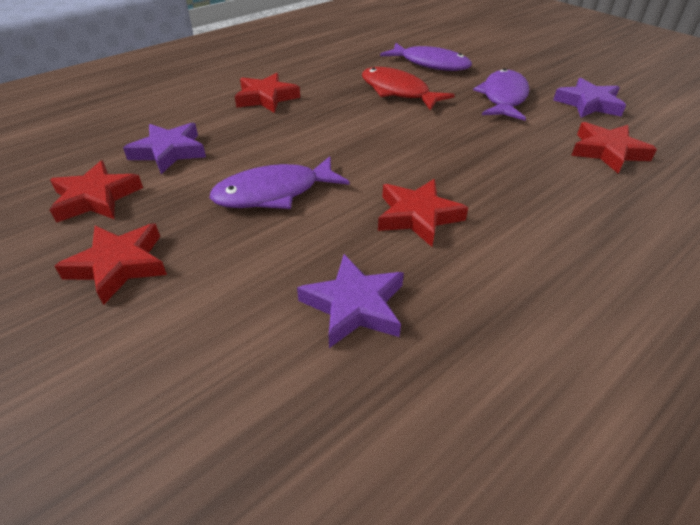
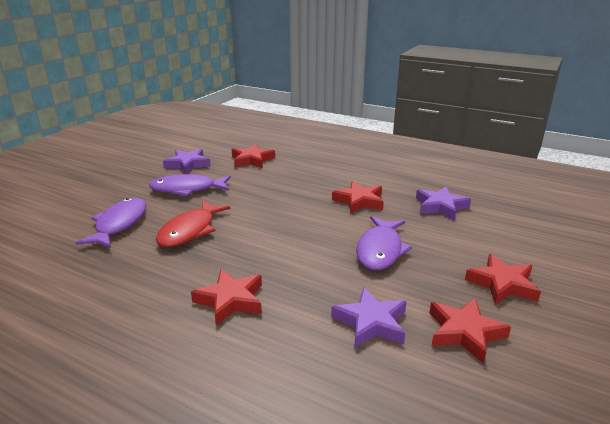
camera: 110 degrees left, 15 degrees down
purple fish [210,156,350,209] -> purple fish turned 60 degrees clockwise [356,216,412,270]

